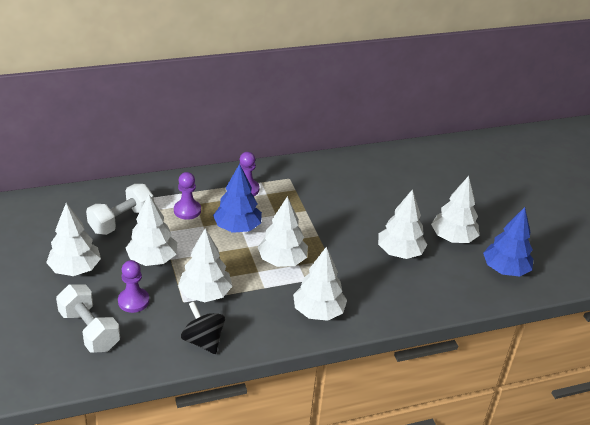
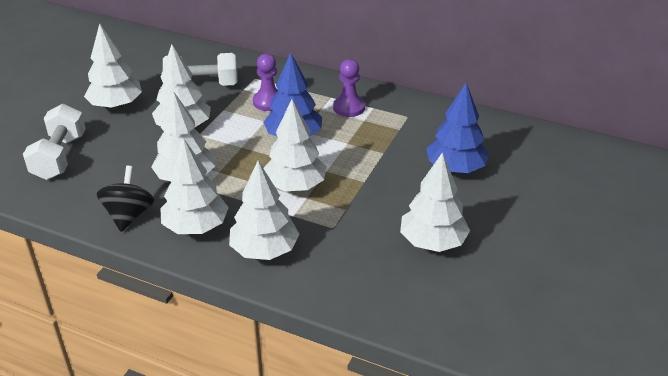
camera: 45 degrees right, 0 degrees up
purple pawn [118,260,149,313] -> none
white tree [431,176,479,243] -> white tree moved to [160,138,229,234]
blue tree [483,207,533,277] -> blue tree moved to [426,82,489,173]

